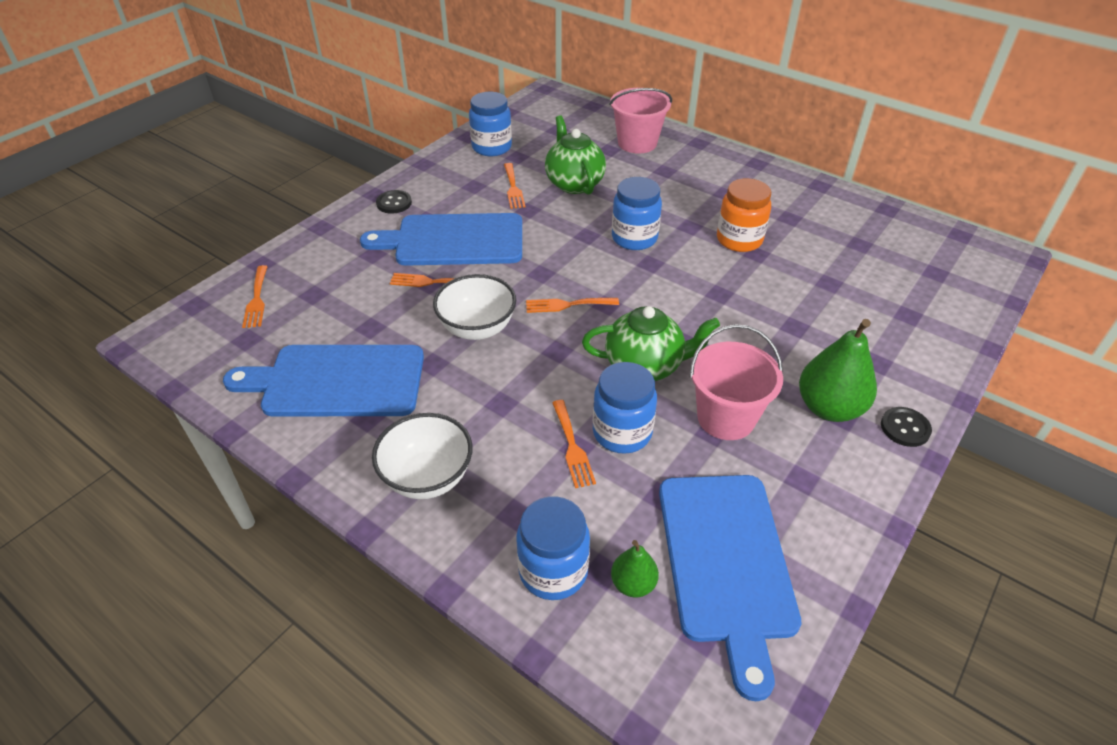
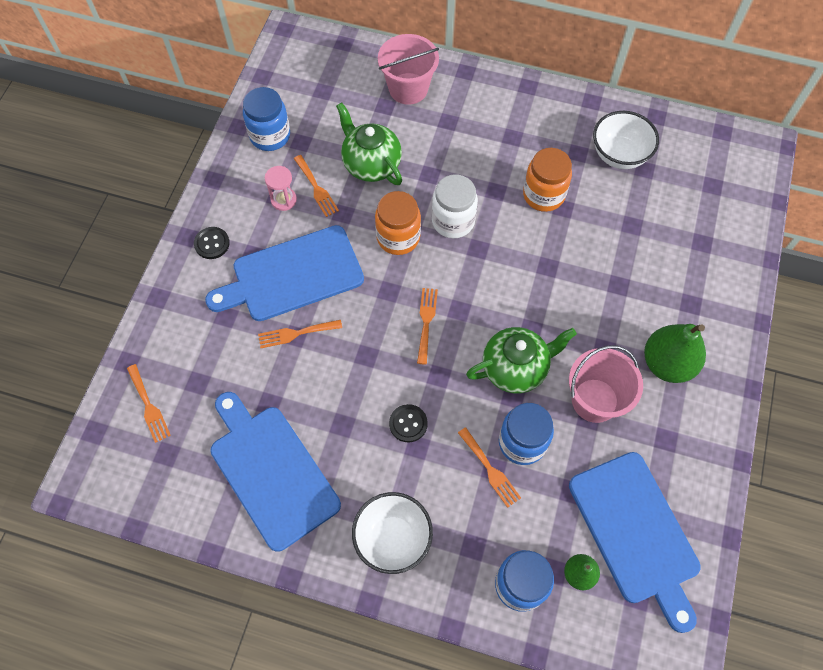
camera: 20 degrees left, 20 degrees up
blue cutting board [223,345,424,416] -> blue cutting board turned 75 degrees clockwise [210,392,341,552]
white bowl [433,274,516,340] -> white bowl moved to [593,111,659,169]
orange fork [526,298,619,313] -> orange fork turned 120 degrees clockwise [417,288,438,364]
blue jar [612,177,662,250] -> white jar [432,175,478,238]
black button [881,407,932,447] -> black button moved to [389,404,428,442]
none -> pink hourglass [265,166,297,211]
none -> orange jar [375,191,421,255]

